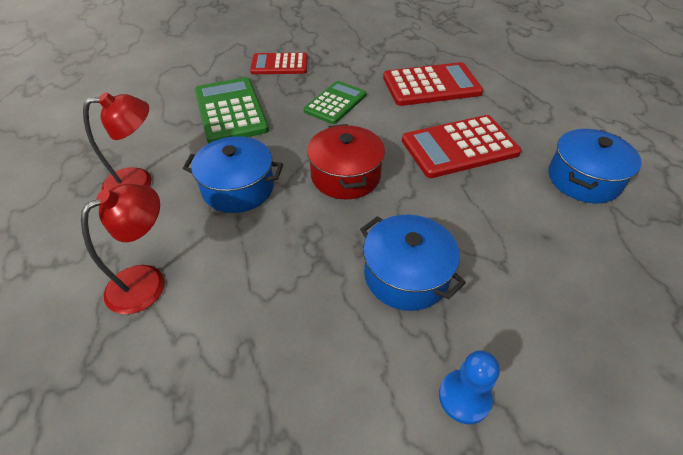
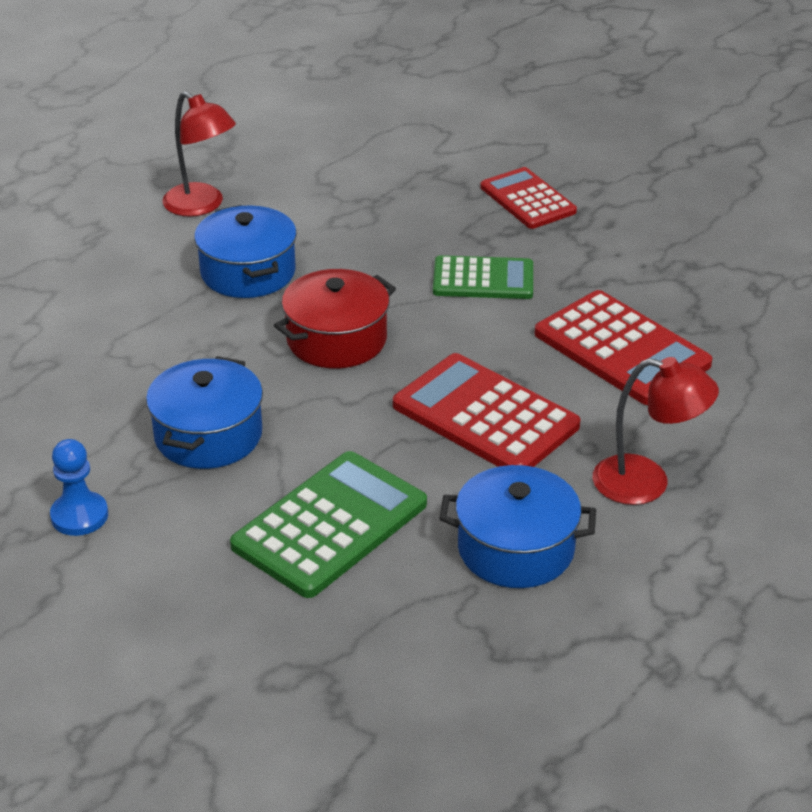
camera: 60 degrees right, 10 degrees down
red lamp [81,184,165,314] -> red lamp moved to [593,357,719,505]
green calculator [195,77,269,143] -> green calculator moved to [230,451,427,598]

